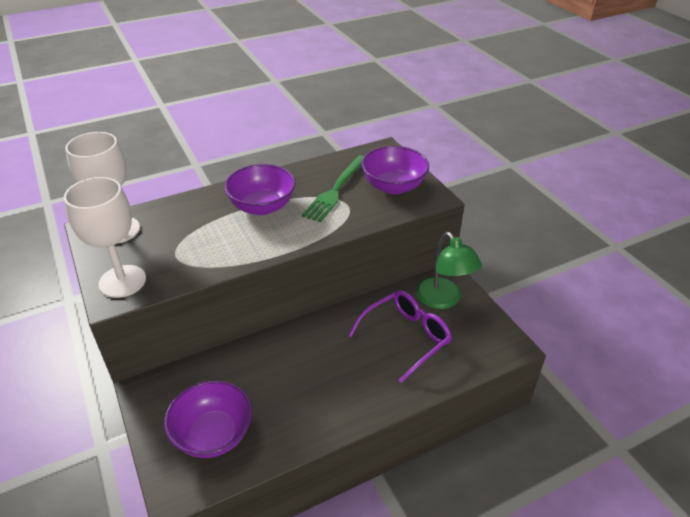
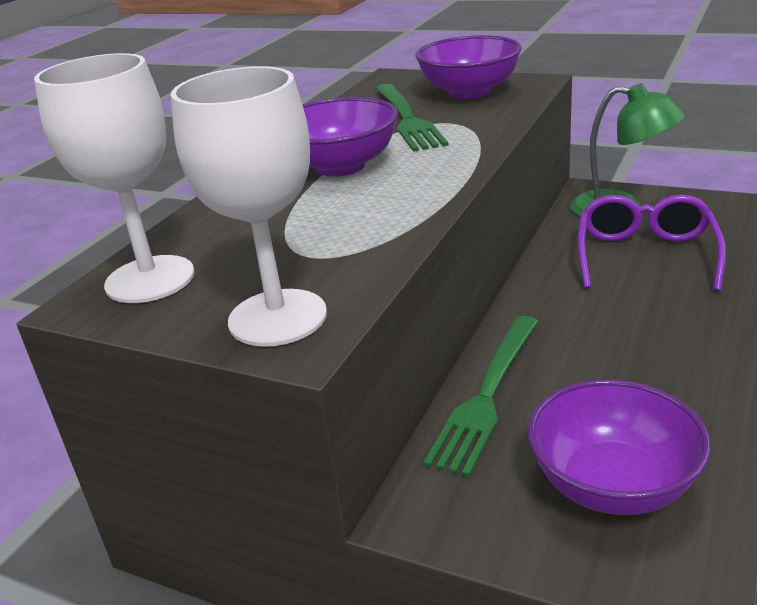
camera: 35 degrees left, 10 degrees down
none -> green fork [424,316,539,477]

